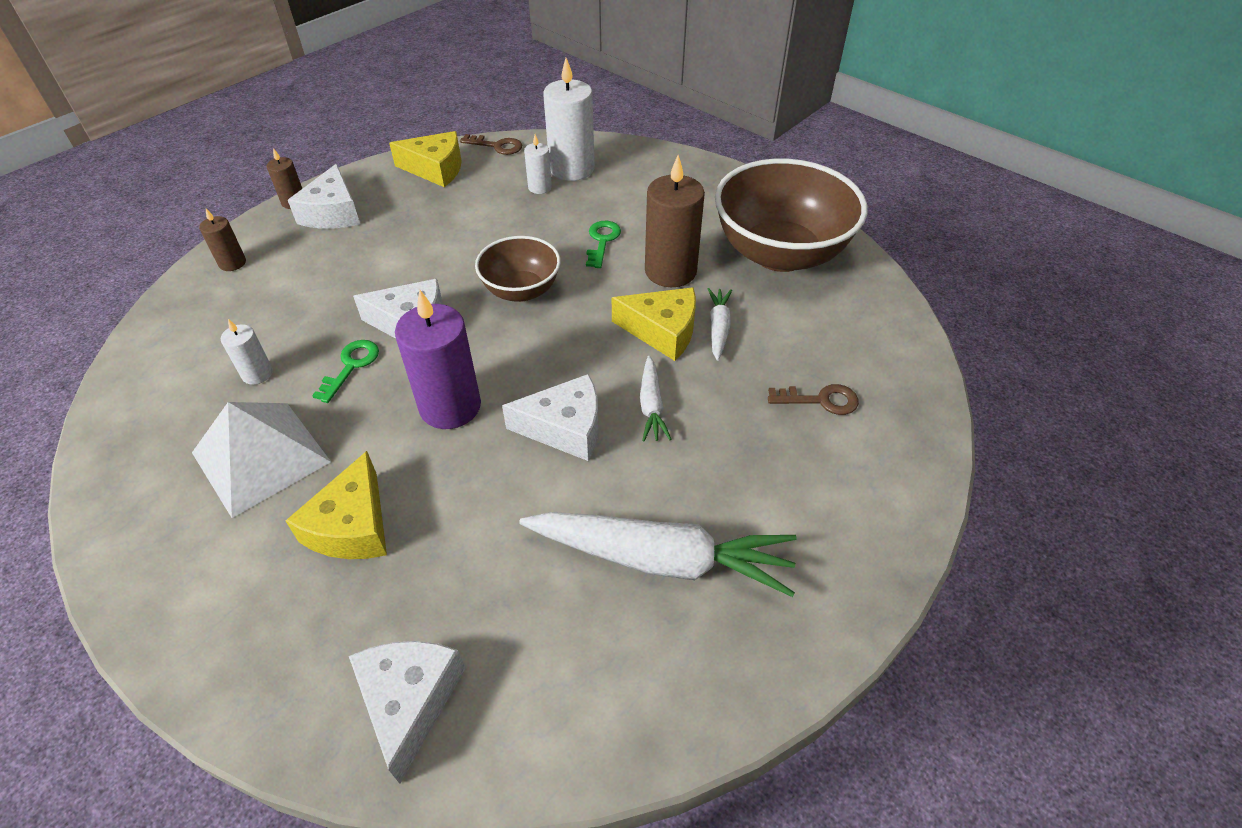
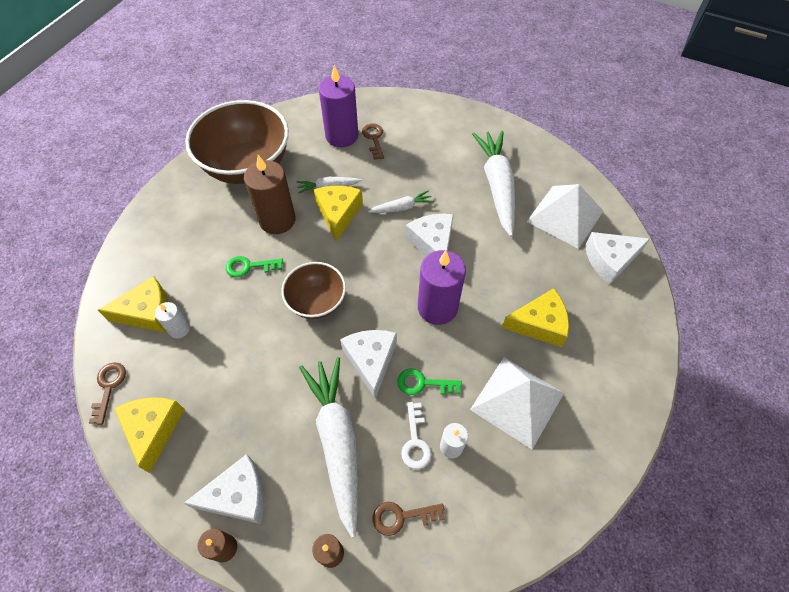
camera: 105 degrees left, 10 degrees up
white candle [543,58,595,181] -> yellow cheese [98,276,169,333]
none -> white carrot [299,357,358,538]
none -> purple candle [318,65,358,147]
none -> brown key [373,502,445,536]
none -> white key [401,402,432,469]
none -> white pyramid [526,184,603,249]

